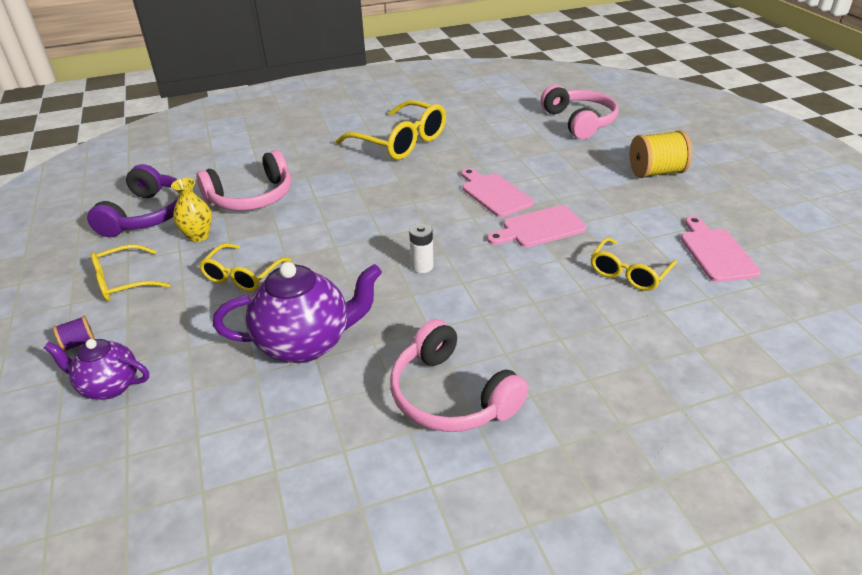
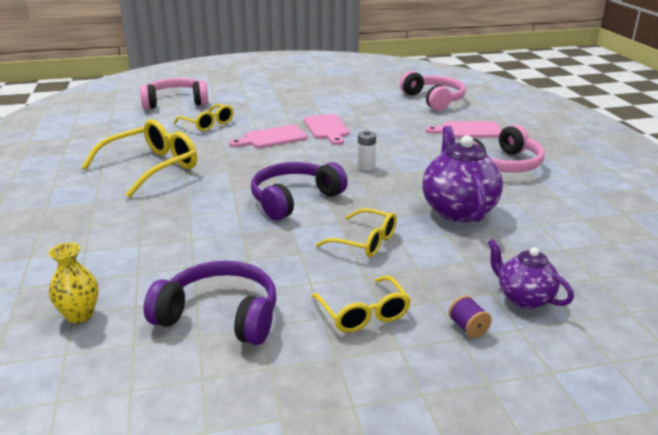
camera: 85 degrees left, 10 degrees down
purple teapot [44,339,149,400] -> purple teapot turned 120 degrees clockwise [488,239,574,309]
yellow vase [171,178,212,242] -> yellow vase moved to [49,243,98,323]
pink headphones [196,150,291,211] -> pink headphones moved to [400,71,466,111]
yellow glasses [591,237,677,291] -> yellow glasses moved to [174,104,234,131]
yellow spool [630,130,692,178] -> none
pink cutting board [681,216,761,282] -> pink cutting board moved to [426,121,502,138]
none -> purple headphones [251,162,348,220]

